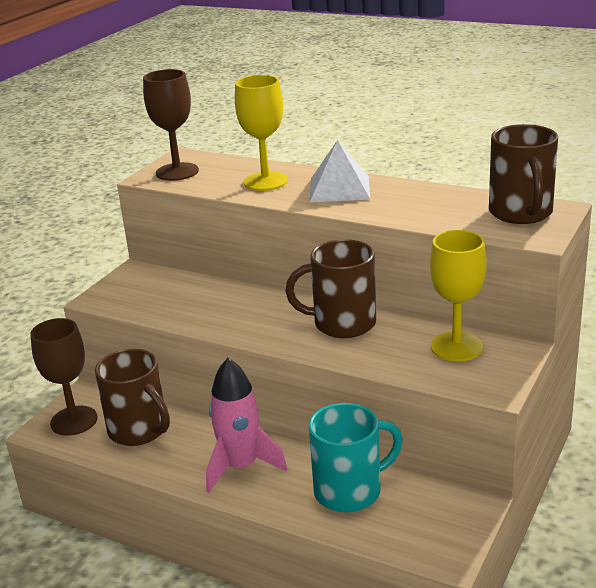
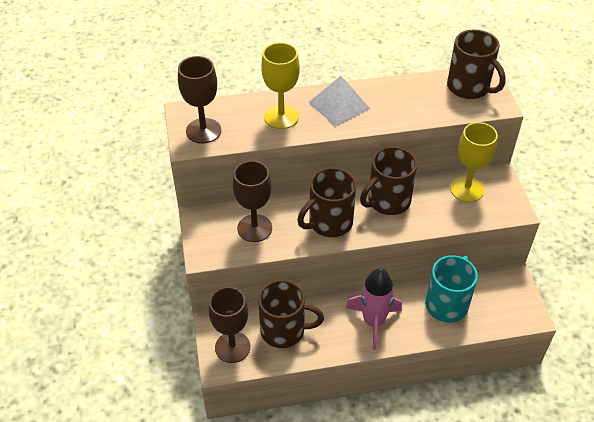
camera: 40 degrees left, 20 degrees up
none -> brown goblet [233,161,272,242]
none -> brown mug [297,167,356,237]

